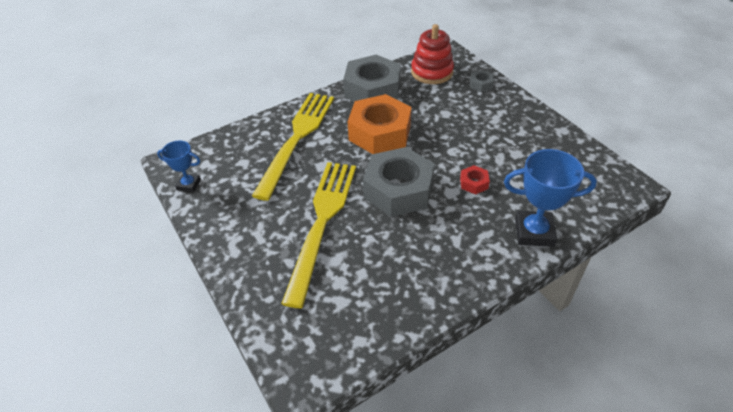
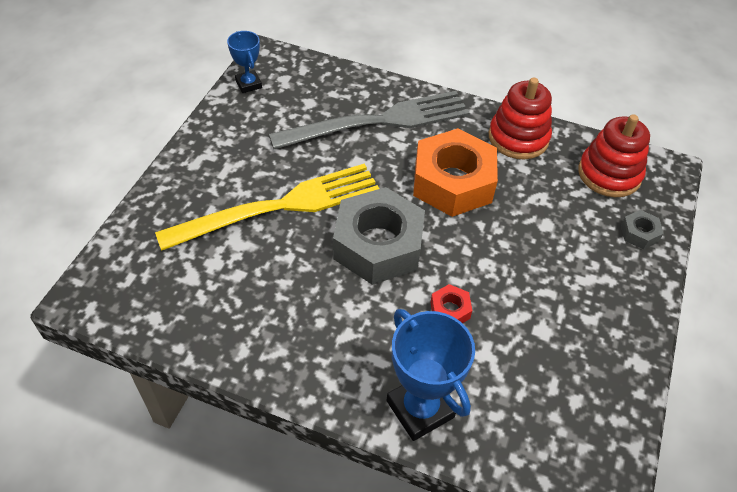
camera: 50 degrees right, 5 degrees up
yellow fork [252,93,334,201] -> grey fork [269,91,469,149]
grey nut [343,55,401,102] -> red stacking toy [489,77,552,159]

